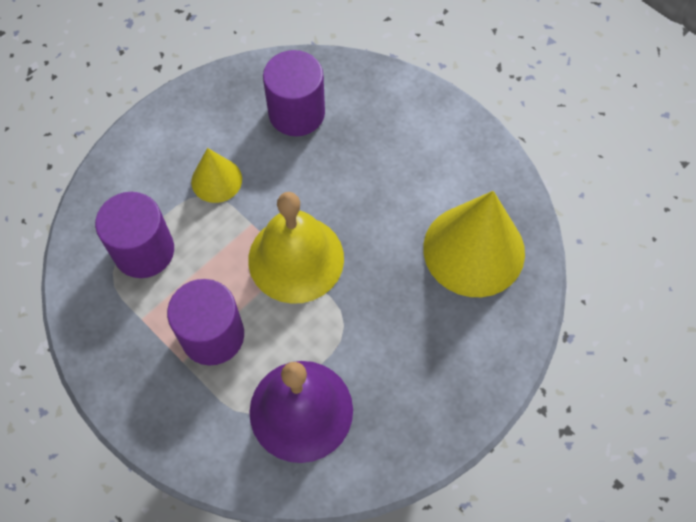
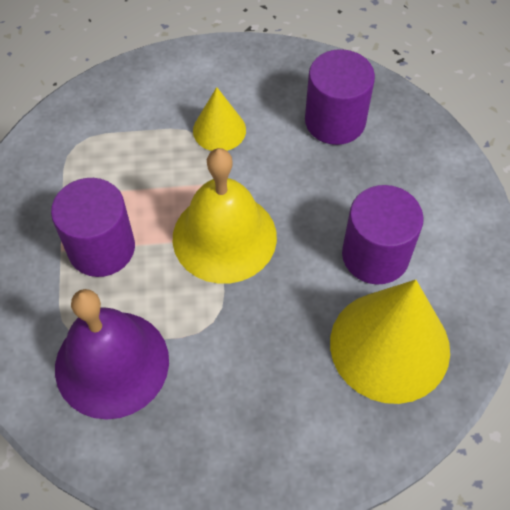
camera: 40 degrees right, 5 degrees down
purple cylinder [95,192,174,278] -> purple cylinder moved to [342,185,424,285]

